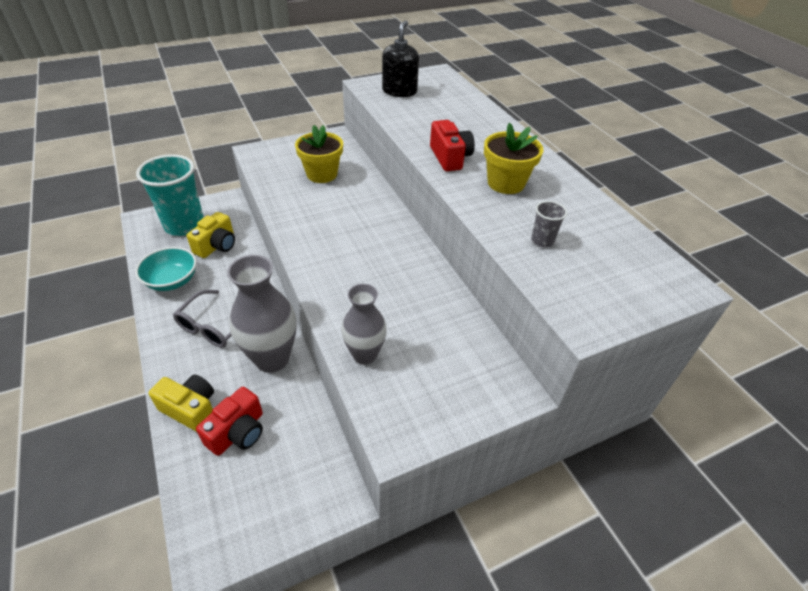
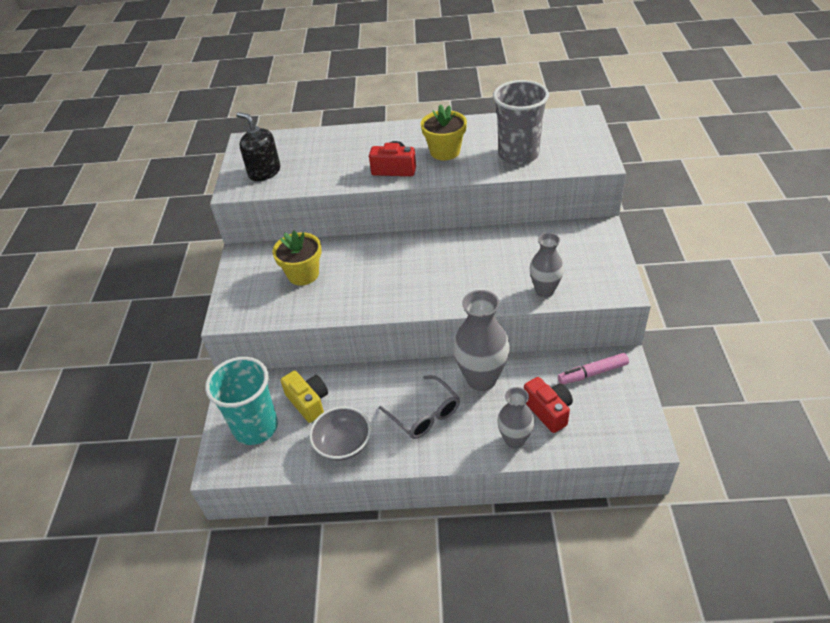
camera: 60 degrees left, 0 degrees up
turquoise bowl [135,247,197,291] -> grey bowl [309,406,371,461]
yellow camera [149,375,214,432] -> grey vase [497,387,534,449]
grey cup [531,201,567,247] -> grey cup [493,80,549,165], size x2.41
none -> pink marker [558,353,629,384]

